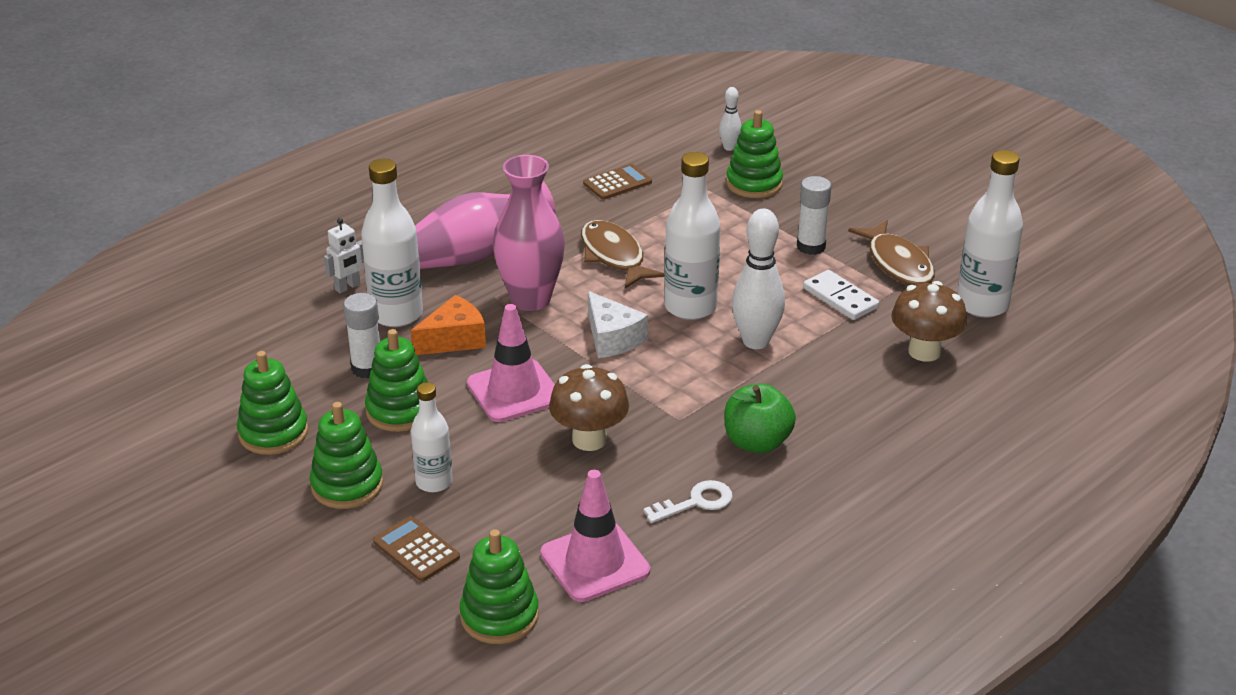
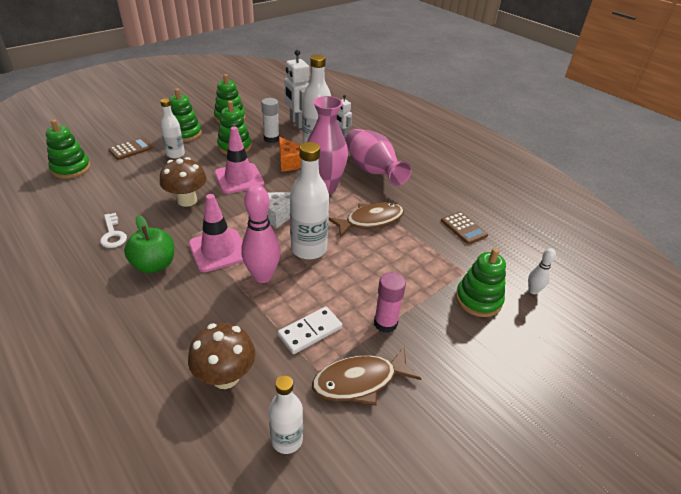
camera: 90 degrees right, 5 degrees up
pink traffic cone [541,470,650,602] -> pink traffic cone moved to [189,194,244,272]
white bowling pin [732,208,785,349] -> pink bowling pin [241,185,281,283]
white glue stick [797,176,831,255] -> pink glue stick [374,272,406,333]
white bottle [957,150,1023,318] -> white bottle [268,375,303,454], size x0.61
none -> white robot [284,49,309,129]

